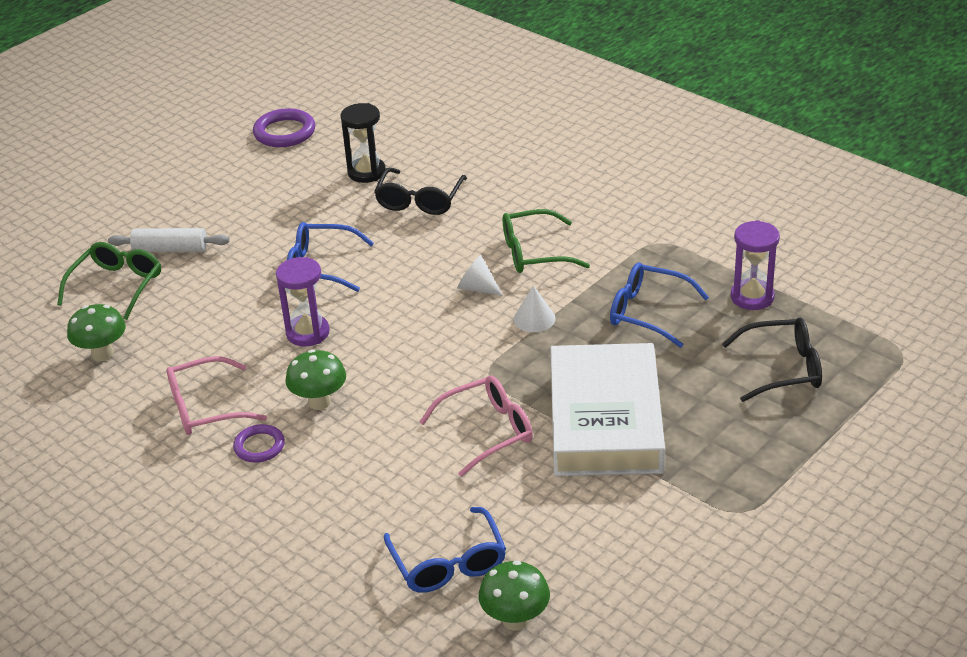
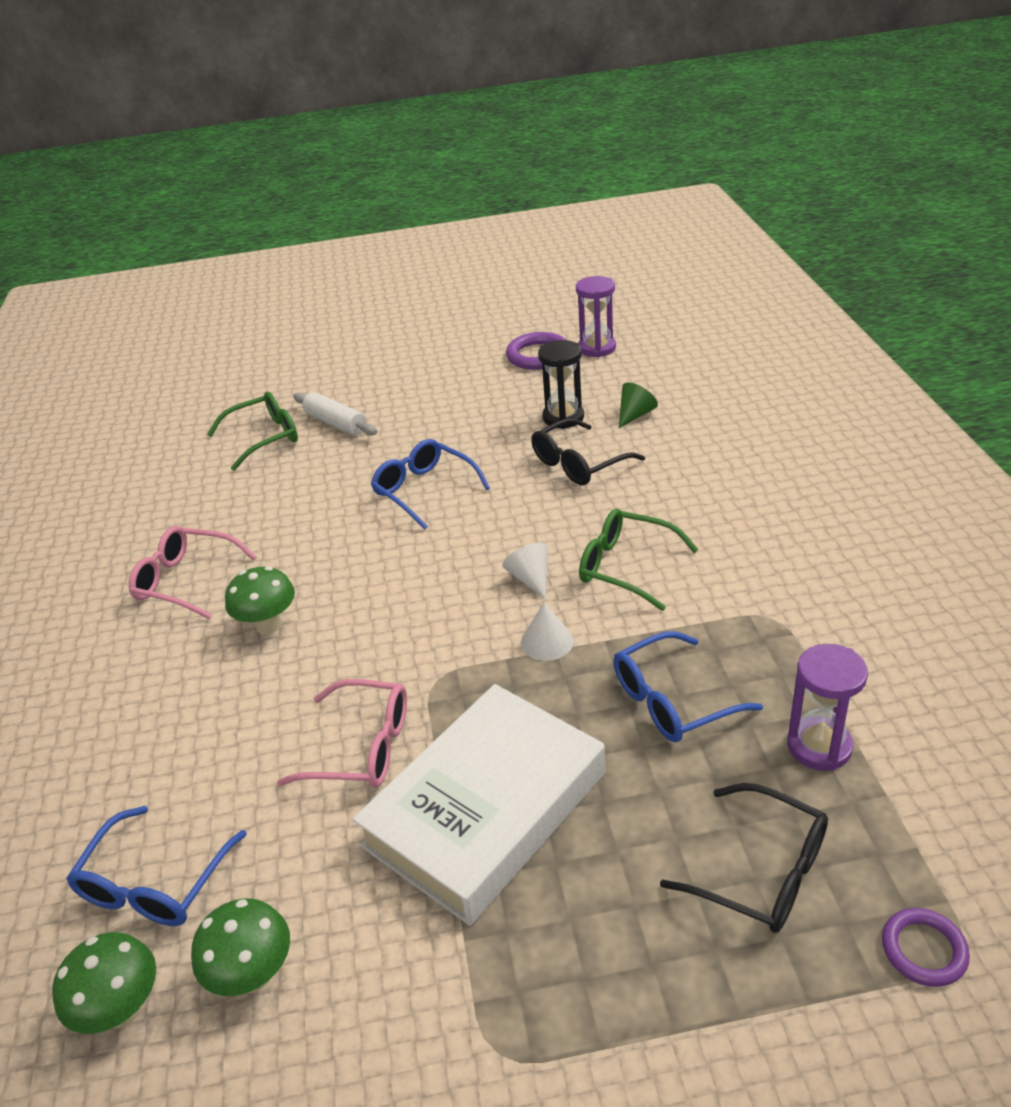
camera: 40 degrees right, 0 degrees up
green mushroom [67,304,126,361] -> green mushroom moved to [191,898,290,996]
purple ring [233,424,285,463] -> purple ring moved to [882,908,970,987]
purple hourglass [276,257,329,346] -> purple hourglass moved to [576,276,616,357]
blue glasses [610,263,709,348] -> blue glasses turned 90 degrees counterclockwise [613,631,763,742]
none -> green cone [619,383,658,428]

